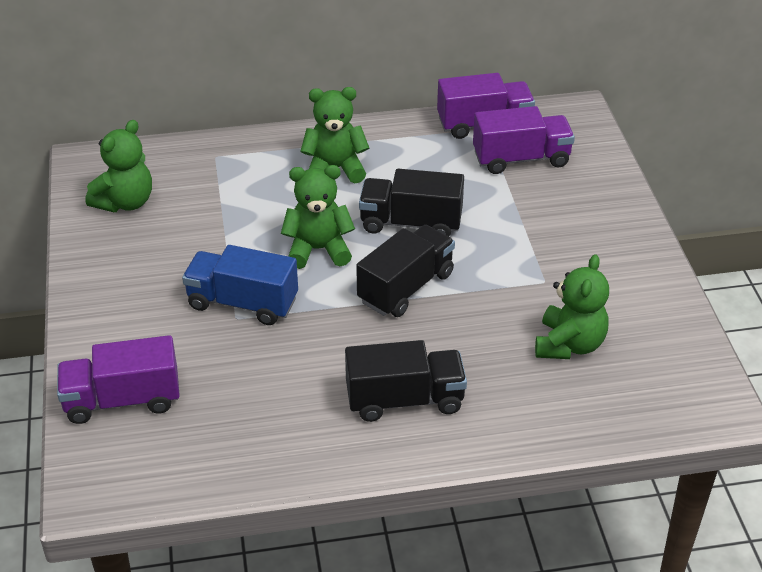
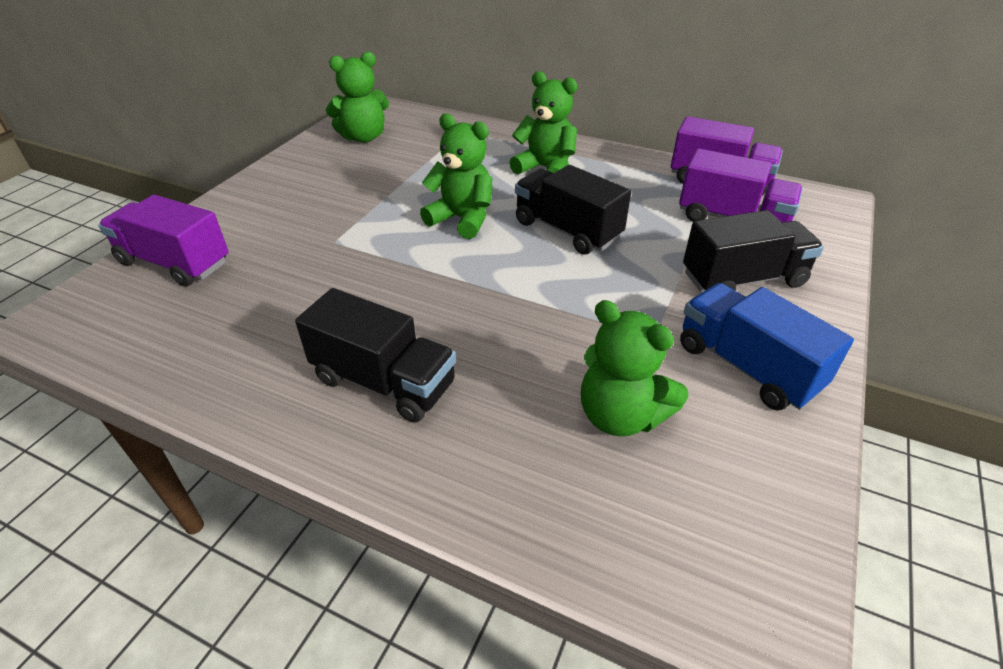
camera: 35 degrees right, 0 degrees up
blue truck [182,245,298,325] -> blue truck moved to [680,283,854,411]
black truck [356,225,455,317] -> black truck moved to [683,210,824,292]
green teddy bear [535,254,609,359] -> green teddy bear turned 75 degrees clockwise [581,300,689,437]

